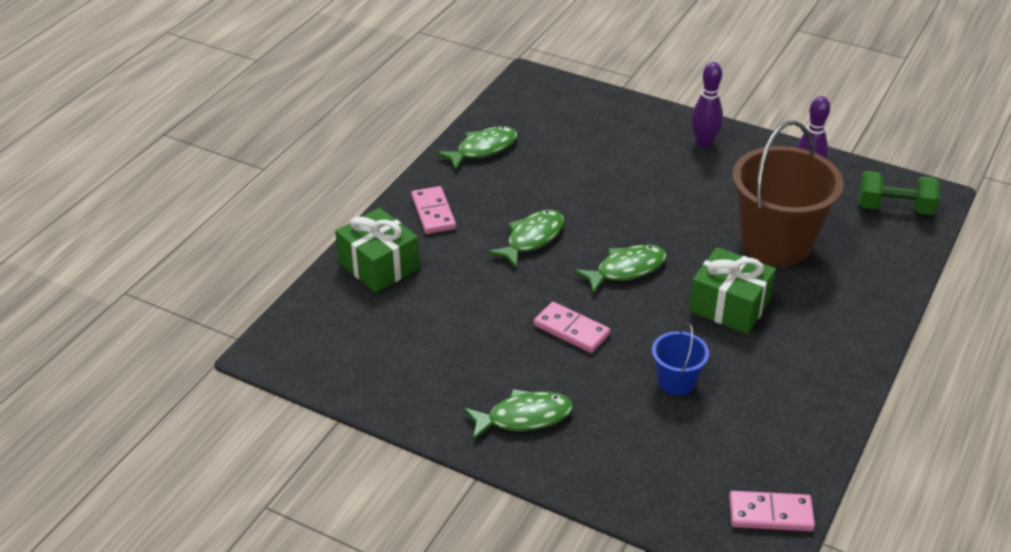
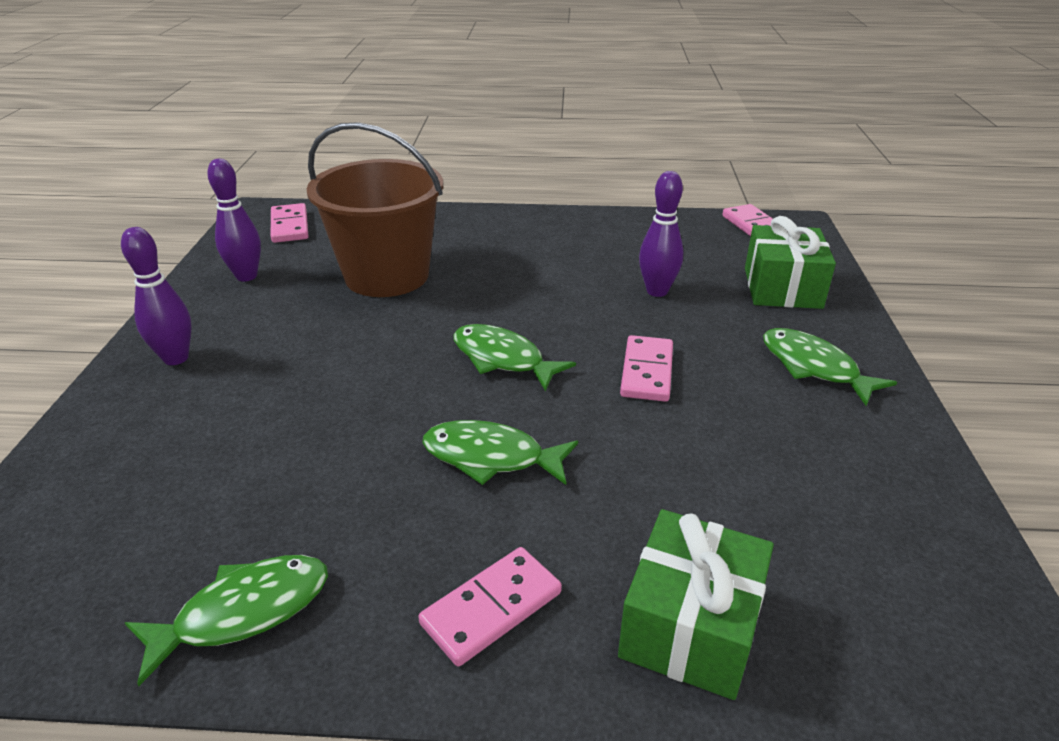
camera: 115 degrees left, 5 degrees down
green fish [436,126,518,170] -> green fish turned 120 degrees clockwise [125,555,328,686]
blue bucket [652,322,709,396] -> purple bowling pin [639,171,683,297]
green gift [689,247,776,334] -> green gift moved to [745,216,836,309]
green dumbbell [858,171,940,215] -> pink domino [271,203,308,243]

